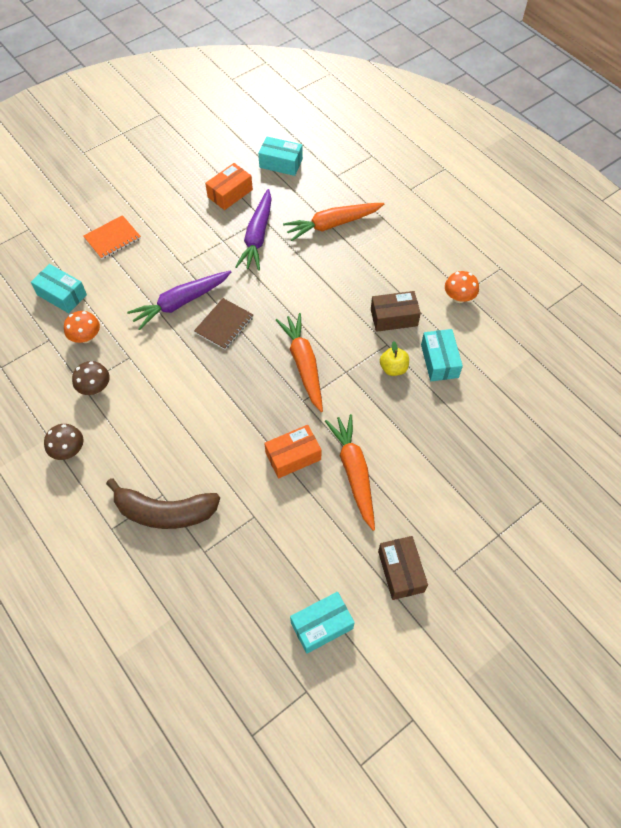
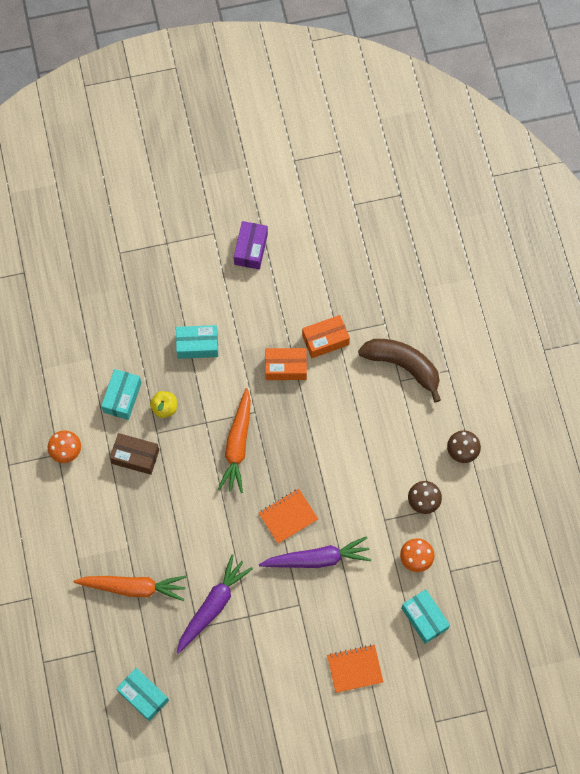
camera: 155 degrees left, 10 degrees up
brown notebook [194,298,253,350] -> orange notebook [259,489,318,544]
orange box [205,163,253,210] -> orange box moved to [302,315,350,358]
turquoise box [290,592,355,654] -> turquoise box moved to [176,325,218,359]
orange carrot [325,414,375,531] -> none
brown box [378,536,428,600] -> purple box [234,221,268,270]

